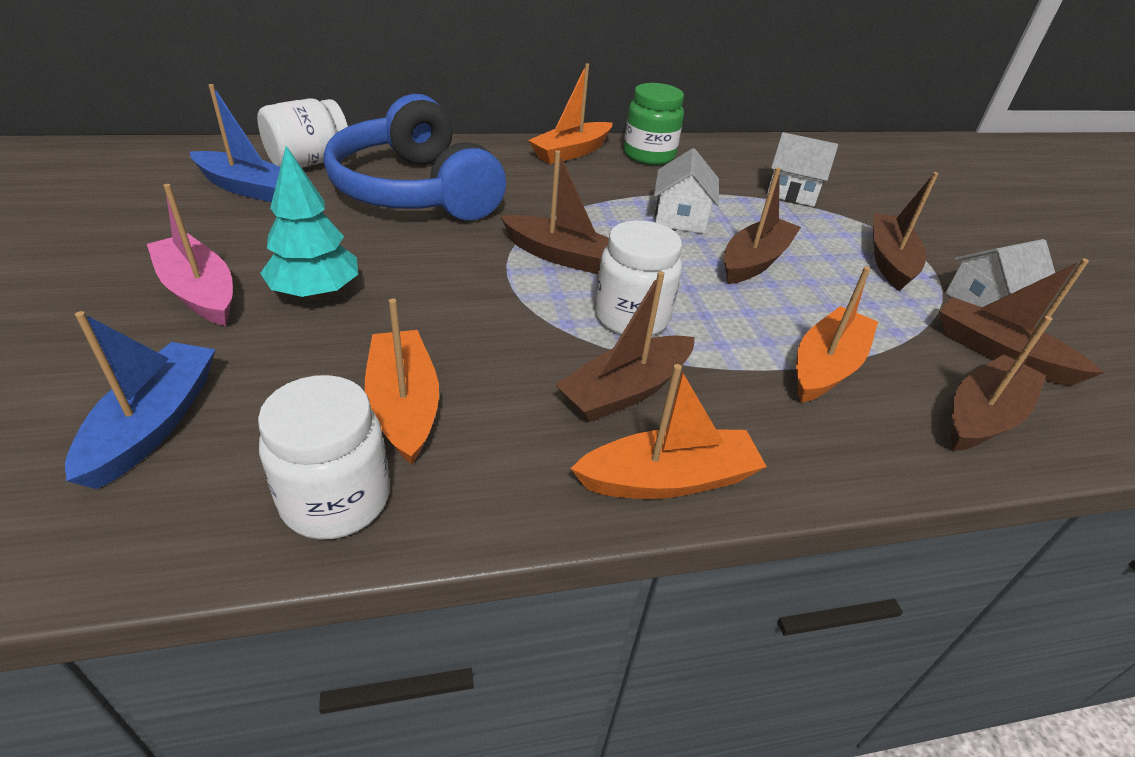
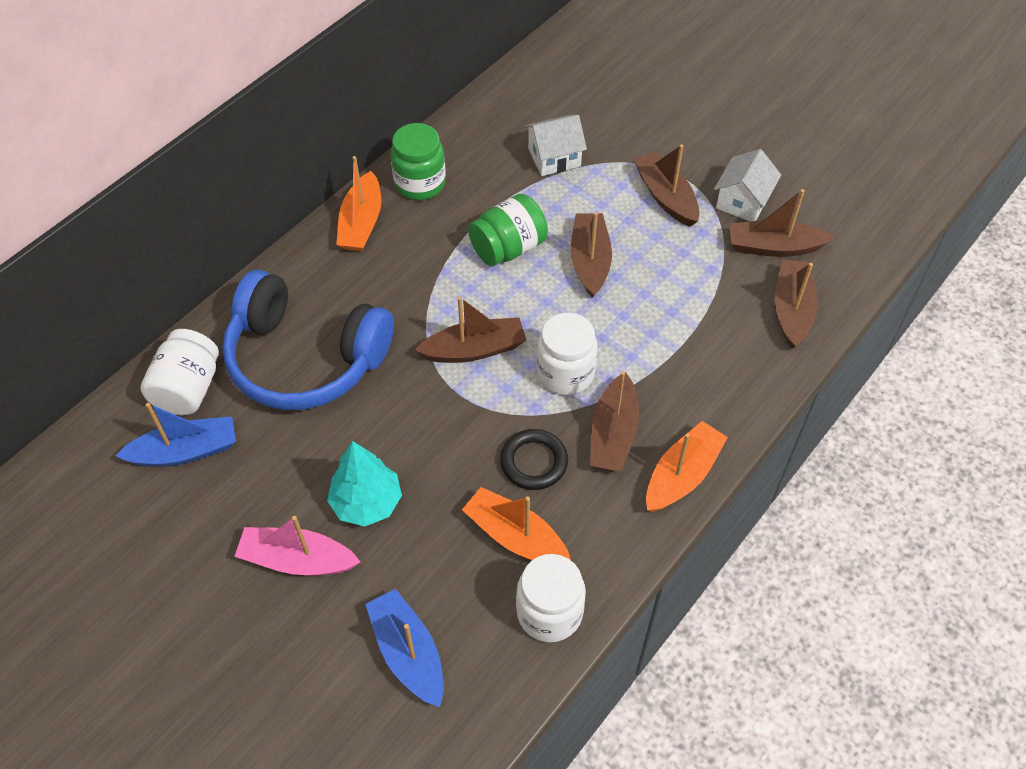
camera: 35 degrees left, 15 degrees up
white house [654,148,719,234] -> green jar [468,194,548,266]
orange boat [796,267,878,403] -> none
none -> black ring [500,429,568,490]

